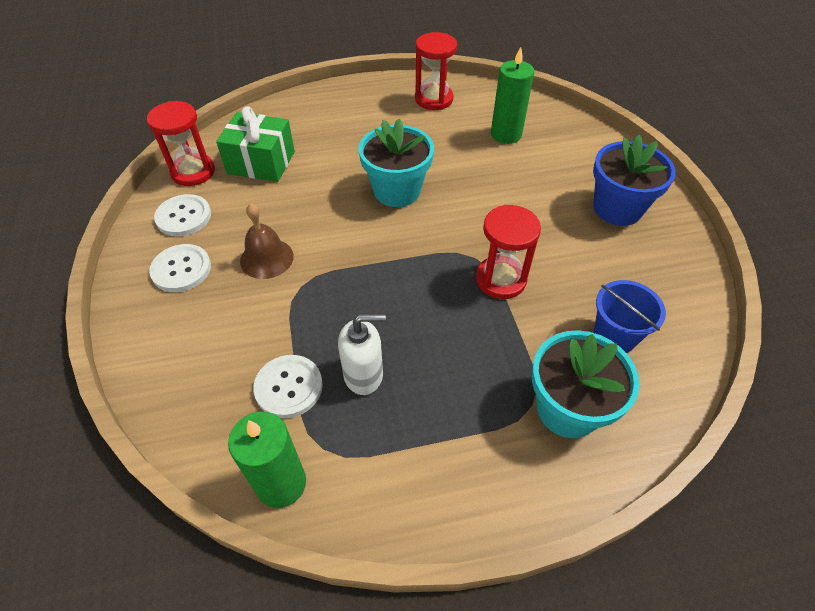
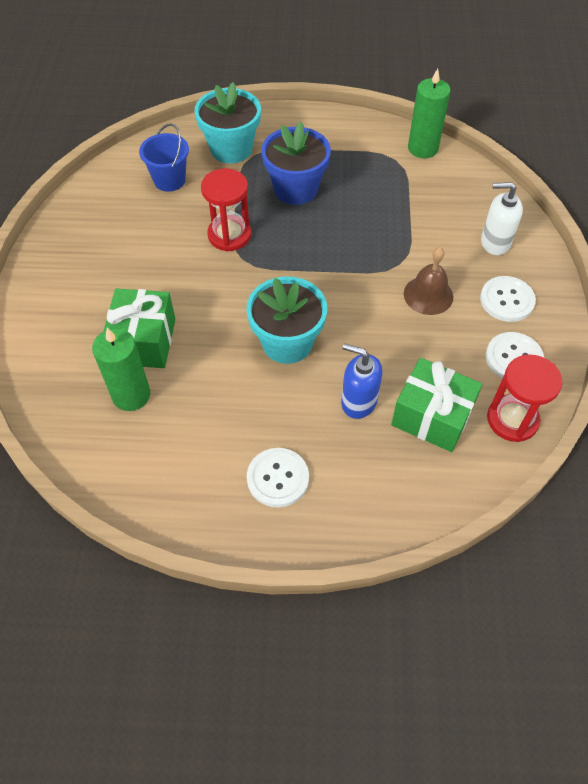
camera: 165 degrees left, 5 degrees up
white button [253,355,323,418] -> white button moved to [247,448,309,507]
white soap dispenser [338,314,386,395] -> white soap dispenser moved to [481,182,523,255]
red hourglass [415,32,457,110] -> none
blue flower pot [593,135,676,226] -> blue flower pot moved to [261,122,331,205]
none -> green gift [104,288,176,368]
none -> blue soap dispenser [341,343,382,419]

